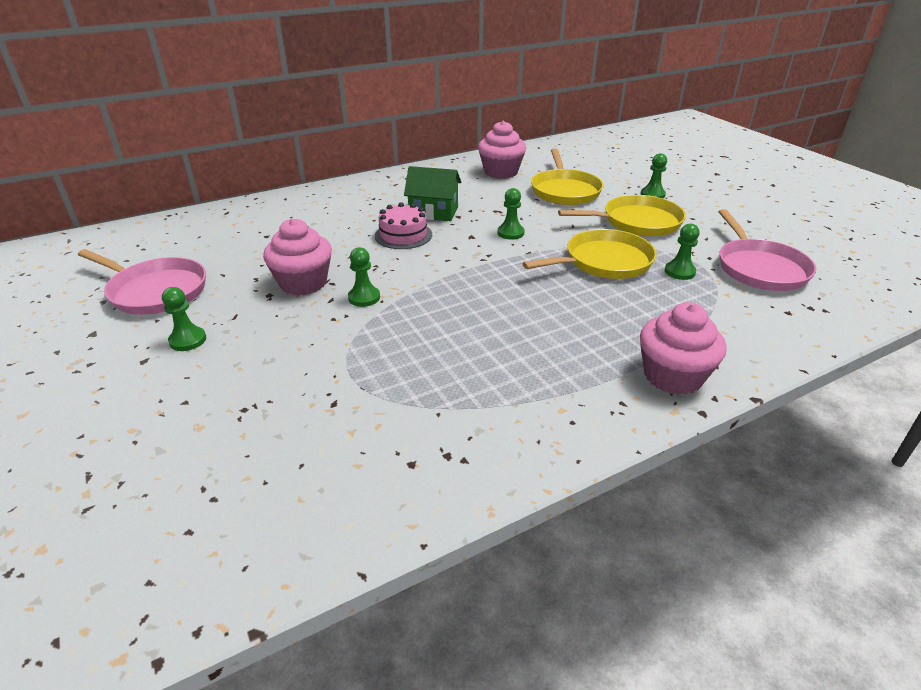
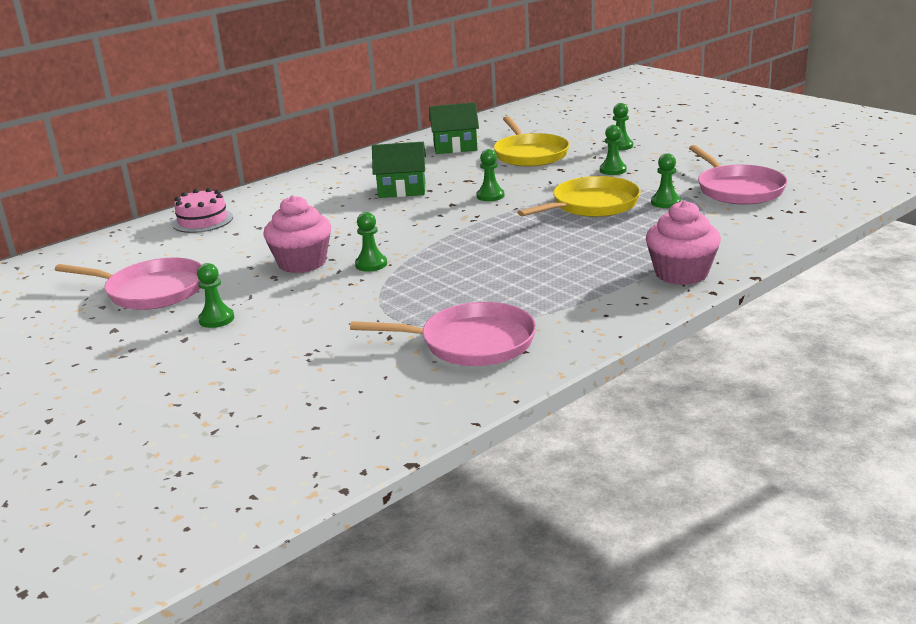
camera: 10 degrees left, 10 degrees down
pink cake [375,202,432,249] -> pink cake moved to [172,188,233,233]
pink cupcake [478,121,526,179] -> green house [429,102,479,154]
yellow pan [558,195,686,236] -> green pawn [600,125,627,175]
none -> pink pan [350,302,536,366]

